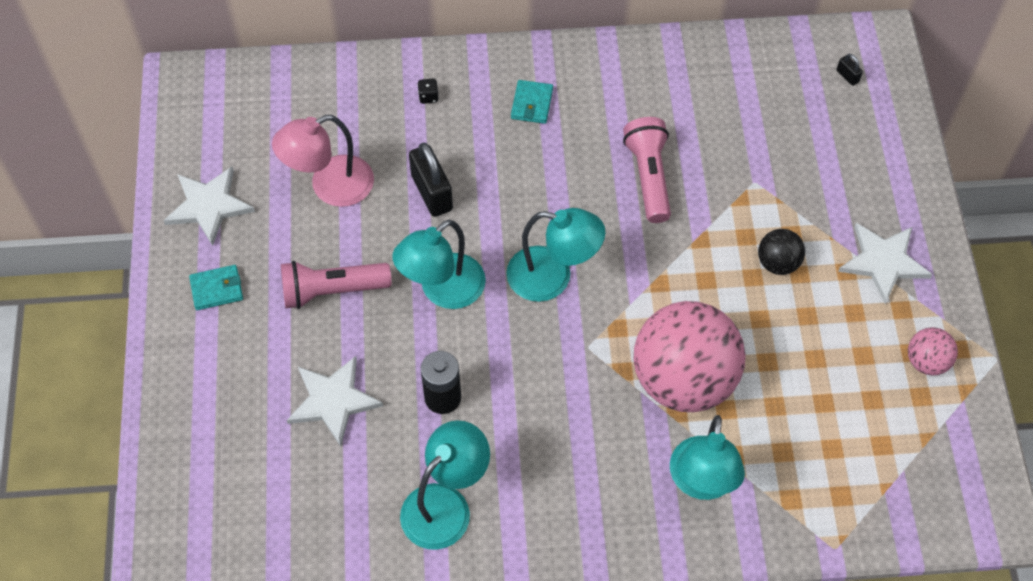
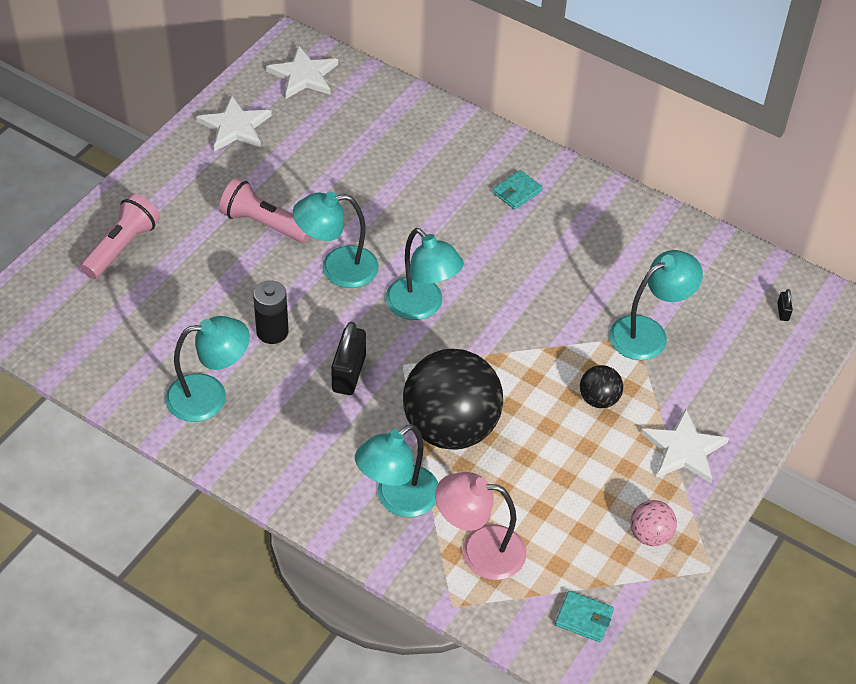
camera: 35 degrees right, 10 degrees down
turquoise wallet [189,265,243,310] -> turquoise wallet moved to [555,591,614,642]
pink lamp [272,115,374,207] -> pink lamp moved to [435,472,526,580]
white star [287,356,383,446] -> white star moved to [266,46,338,99]
black padlock [409,143,453,217] -> black padlock moved to [331,322,366,395]
black dice [417,79,439,104] -> none
pink flashlight [623,117,671,223] -> pink flashlight moved to [80,194,160,279]
pink ball [633,301,746,412] -> black ball [403,349,503,450]
none -> turquoise lamp [609,250,703,360]

